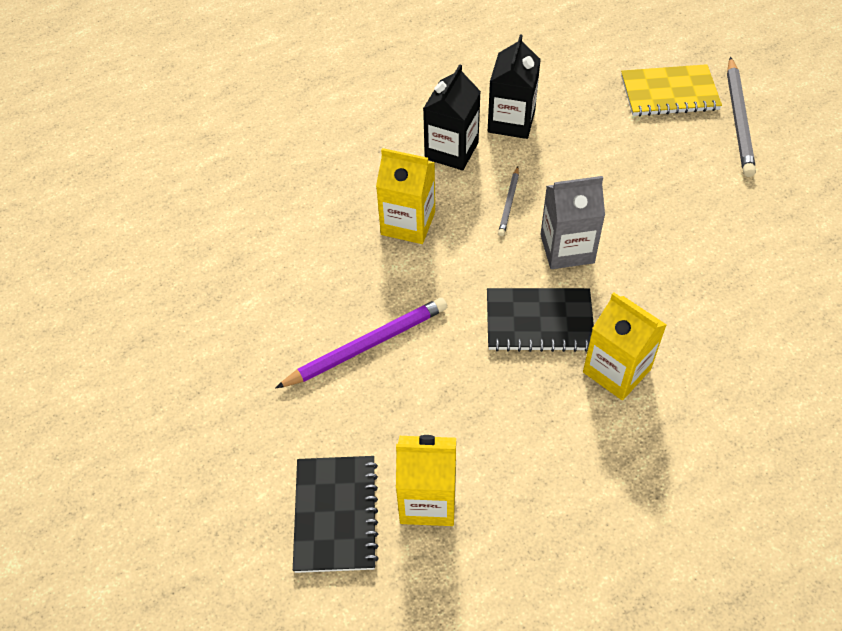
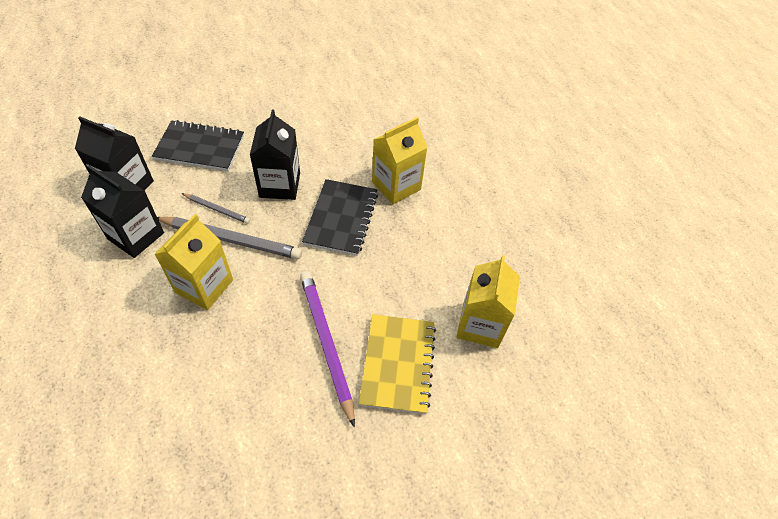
camera: 85 degrees left, 0 degrees up
black notebook [293,456,379,573] -> black notebook moved to [152,120,244,171]
grey carton [540,176,605,269] -> black carton [250,110,300,200]
yellow notebook [621,64,722,116] -> yellow notebook moved to [359,314,436,414]
grey pencil [727,57,756,177] -> grey pencil moved to [157,217,302,259]

